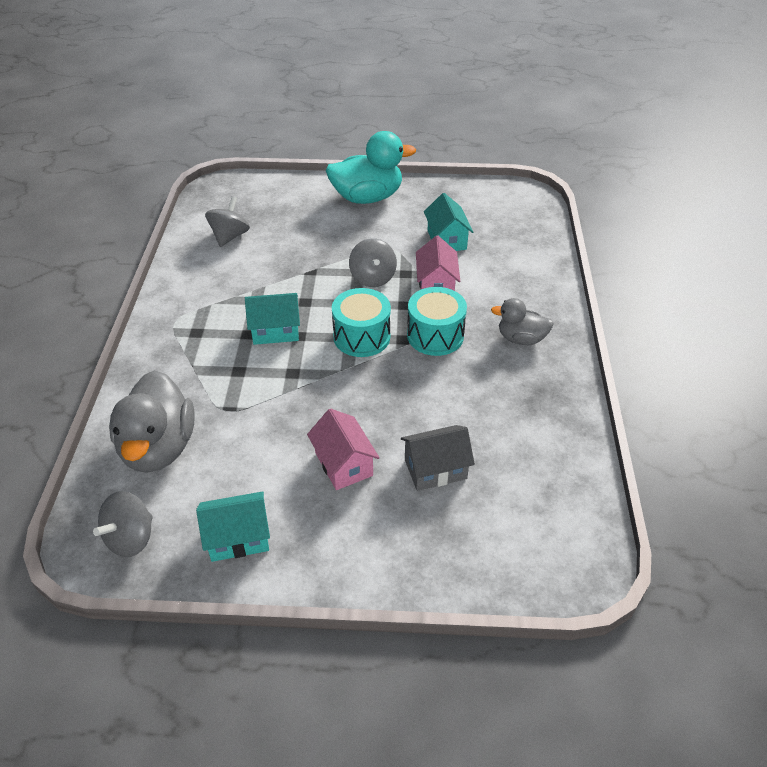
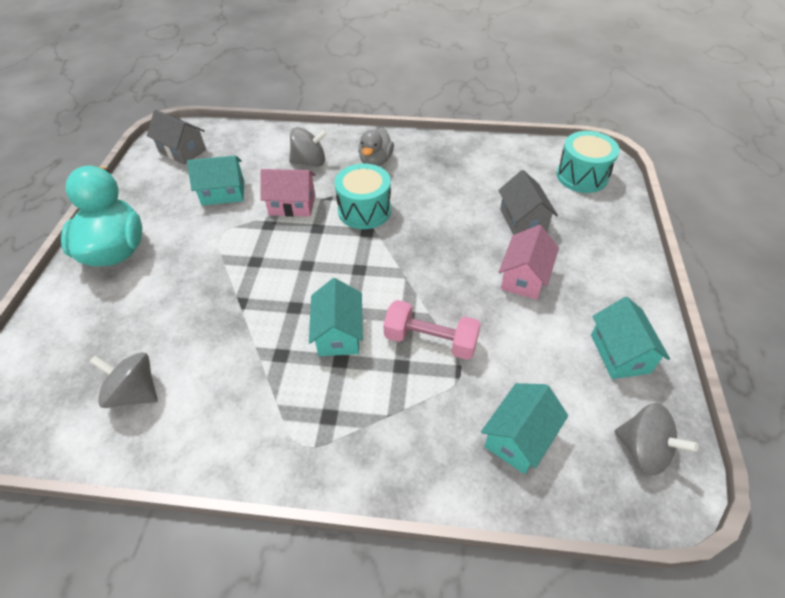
camera: 85 degrees left, 5 degrees up
grey duck [109,370,195,473] -> turquoise house [481,383,568,474]
pink house [307,408,380,490] -> pink house turned 45 degrees counterclockwise [499,225,559,300]
turquoise drum [332,288,391,357] -> turquoise drum moved to [556,131,620,193]
grey spinning top [349,238,397,287] -> grey spinning top moved to [289,127,328,167]
none -> grey house [147,110,206,165]
none -> pink dumbbell [383,300,481,360]

